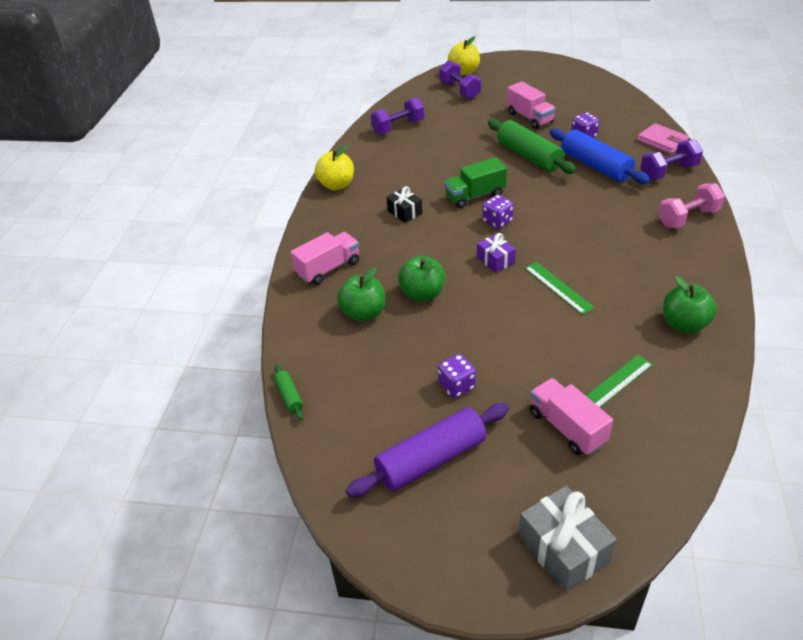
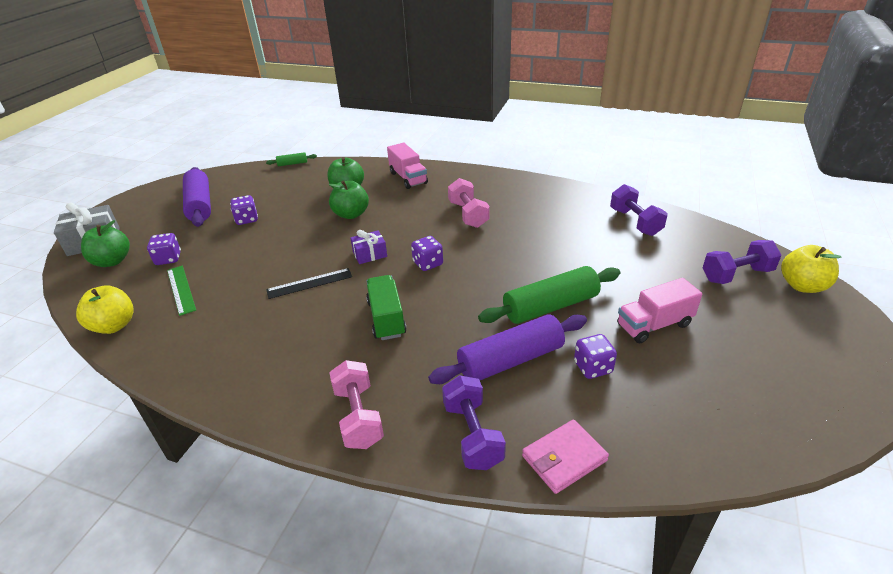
camera: 100 degrees right, 5 degrees down
yellow apple [315,145,354,190] -> yellow apple moved to [76,285,134,334]
black gift [386,186,422,223] -> pink dumbbell [448,178,489,228]
green truck [444,157,507,208] -> green truck moved to [366,275,407,340]
green ruler [525,262,595,315] -> black ruler [266,268,352,299]
pink truck [530,378,613,456] -> purple dice [147,233,181,265]
blue rolling pin [549,128,650,184] -> purple rolling pin [428,315,587,384]
green apple [663,276,717,333] -> green apple moved to [81,220,130,267]

